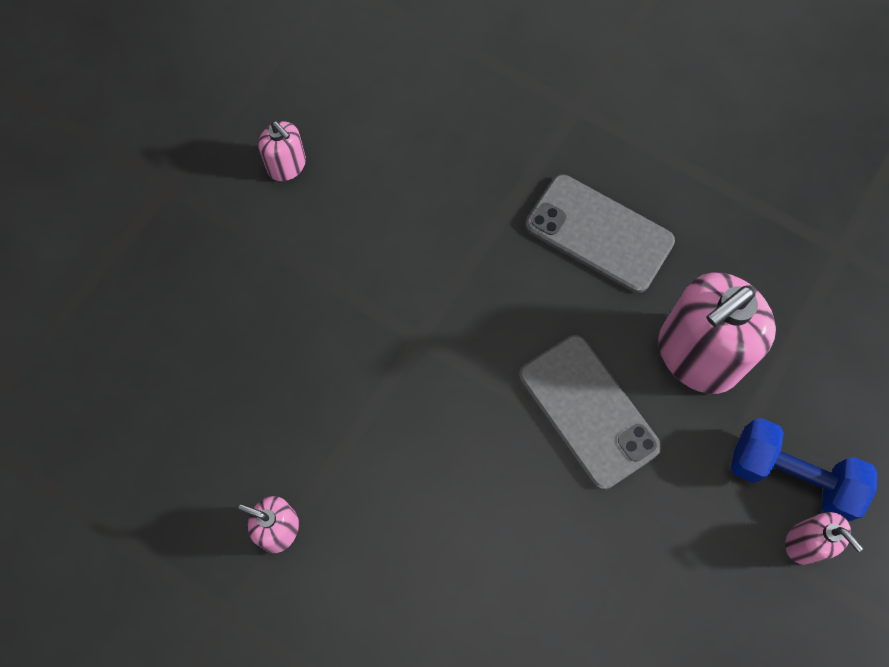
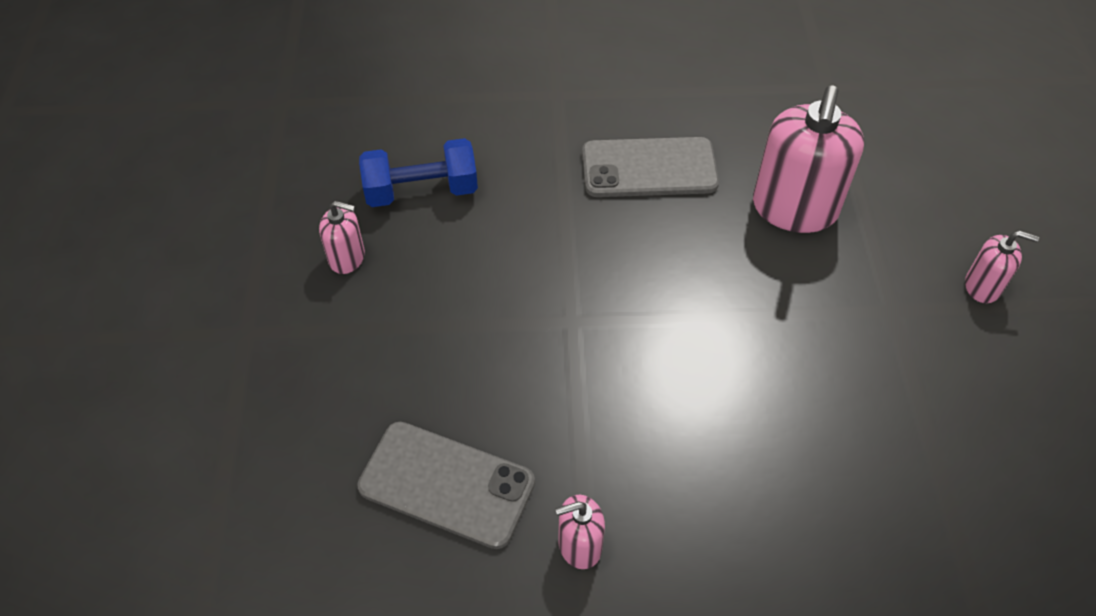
camera: 35 degrees left, 15 degrees down
grey phone [519,335,661,490] -> grey phone moved to [357,422,535,549]
blue dumbbell [731,418,877,521] -> blue dumbbell moved to [359,138,478,207]

